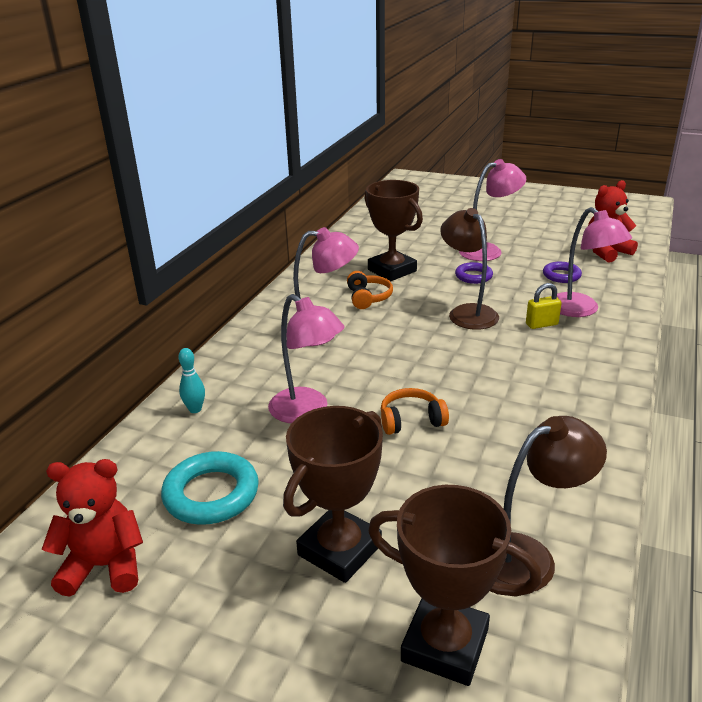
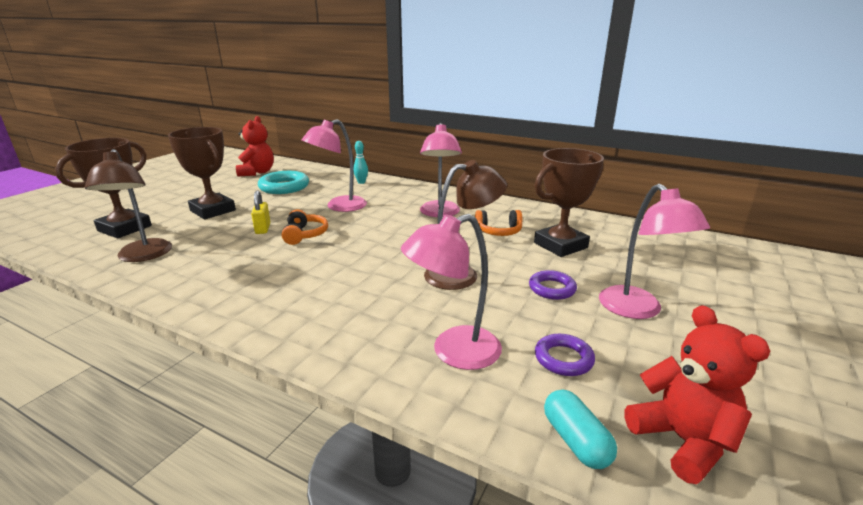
camera: 95 degrees right, 5 degrees down
yellow padlock [526,283,562,329] -> yellow padlock moved to [251,190,270,234]
none -> turquoise capsule [544,390,617,469]

